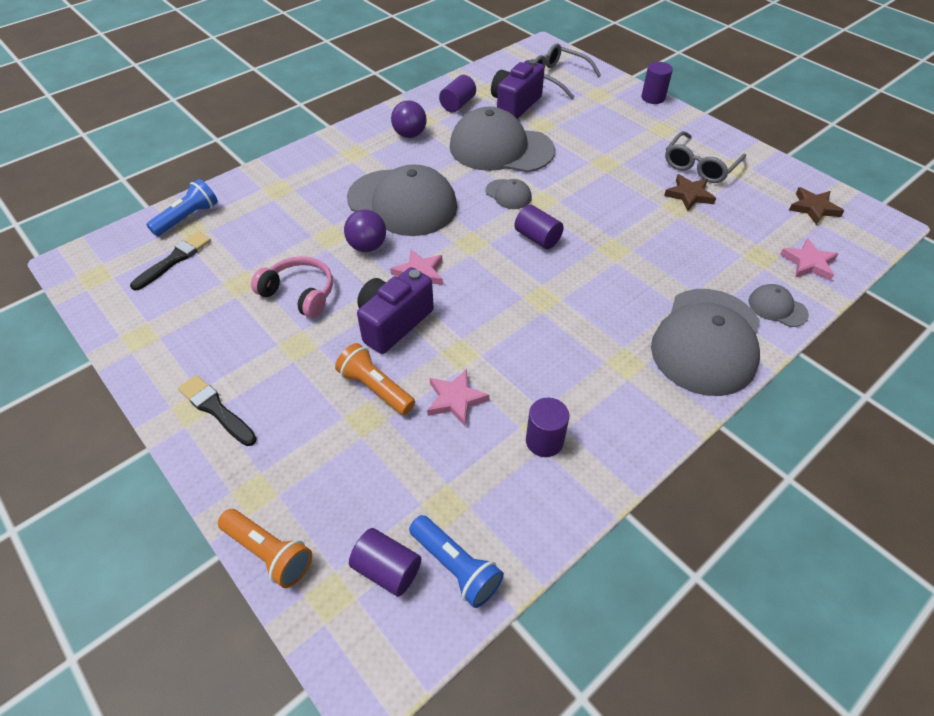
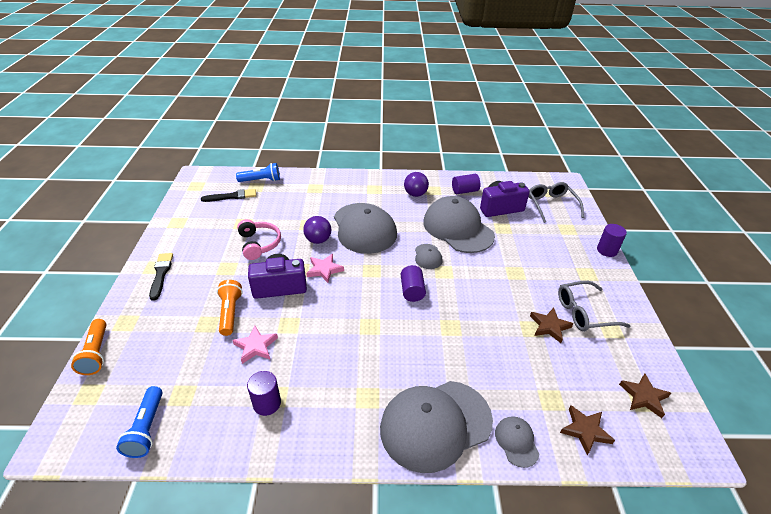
camera: 40 degrees right, 10 degrees down
purple cylinder [349,528,421,597] -> none
pink star [780,238,838,281] -> brown star [560,405,615,455]

